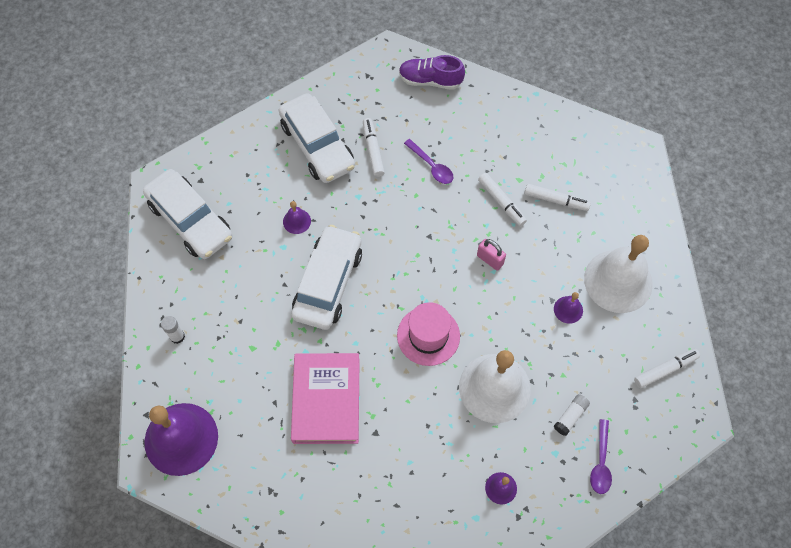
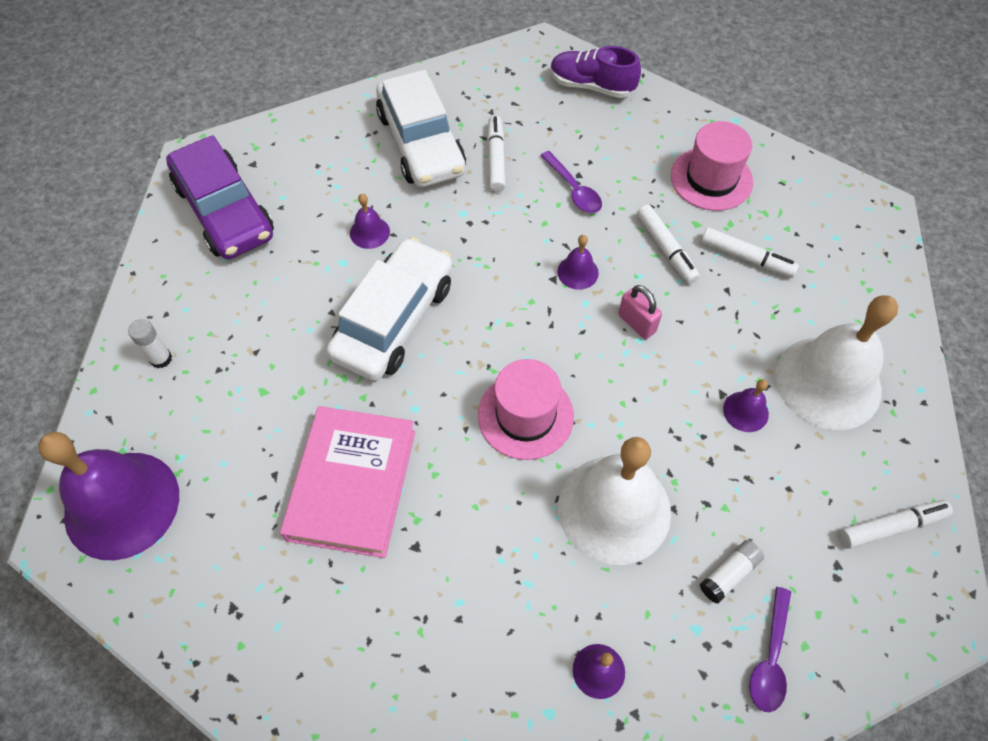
camera: 10 degrees right, 5 degrees down
white car [143,169,232,259] -> purple car [166,135,274,259]
none -> purple bell [557,235,599,290]
none -> pink hat [671,121,753,211]

